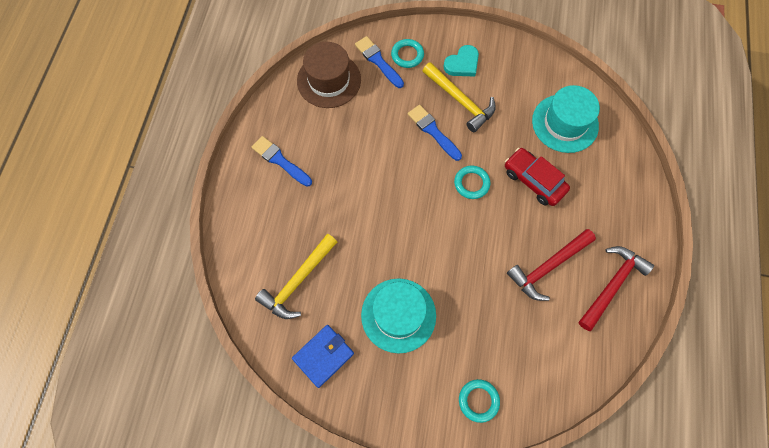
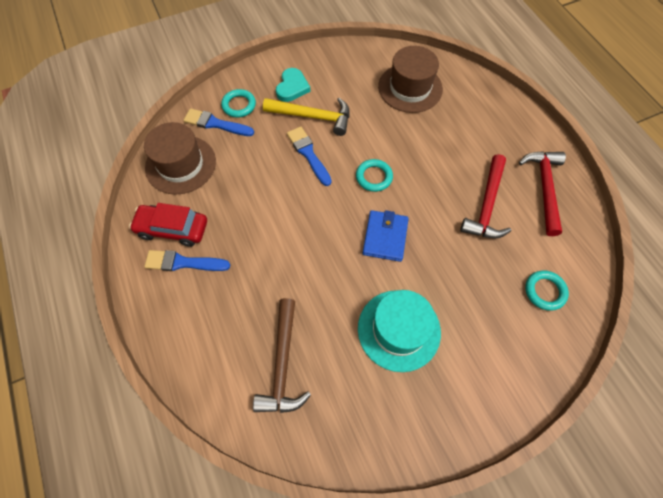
camera: 35 degrees left, 5 degrees down
yellow hammer [255,234,337,319] -> brown hammer [253,298,311,413]
blue wallet [292,325,354,388] -> blue wallet moved to [363,210,409,262]
blue brush [408,105,462,161] -> blue brush turned 45 degrees clockwise [287,127,332,186]
turquoise ring [459,379,500,423] -> turquoise ring moved to [525,270,569,311]
red car [505,148,570,206] -> red car moved to [129,203,207,247]
turquoise hat [532,85,600,153] -> brown hat [378,46,443,113]

